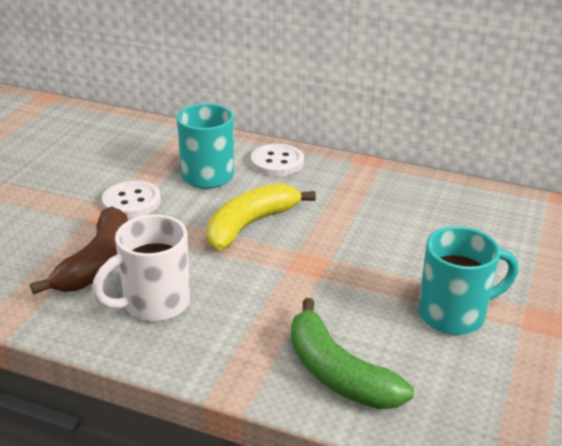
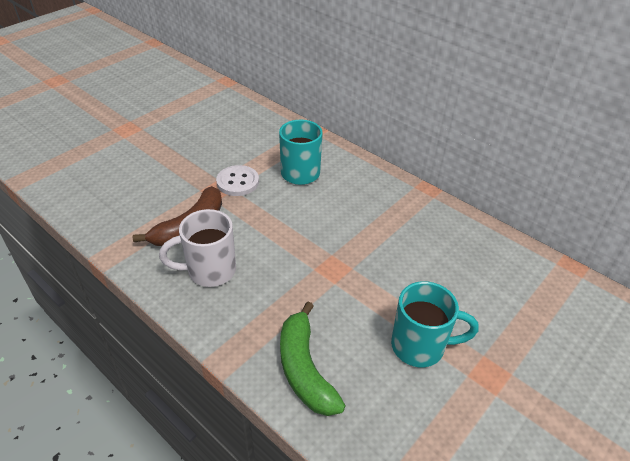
camera: 20 degrees right, 10 degrees up
yellow banana [206,183,316,250] -> none
white button [251,144,304,176] -> none

